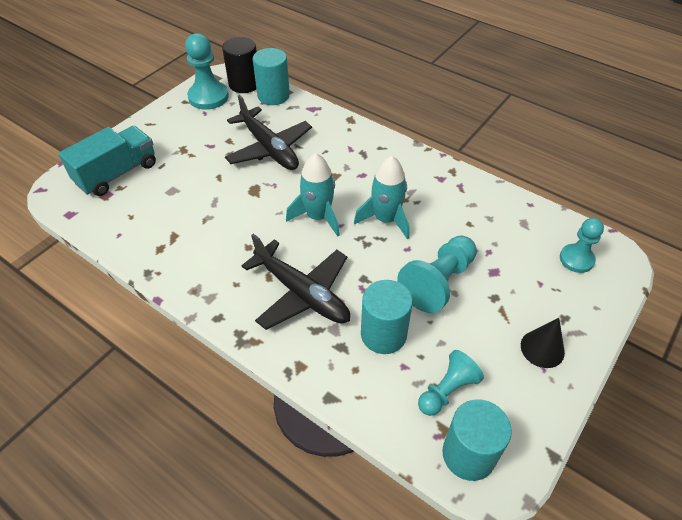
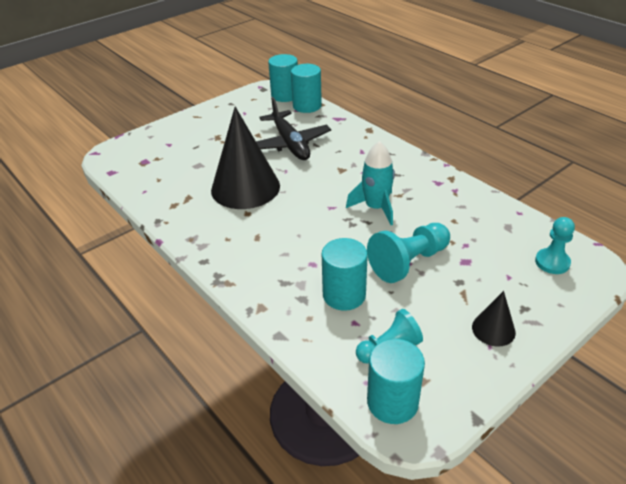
camera: 15 degrees right, 10 degrees down
turquoise truck [58,126,156,196] -> none
turquoise pawn [185,33,229,110] -> none
black cylinder [222,37,257,93] -> turquoise cylinder [268,54,298,102]
black plane [241,234,350,330] -> none
turquoise rocket [286,153,340,237] -> none
none -> black cone [211,107,280,209]

